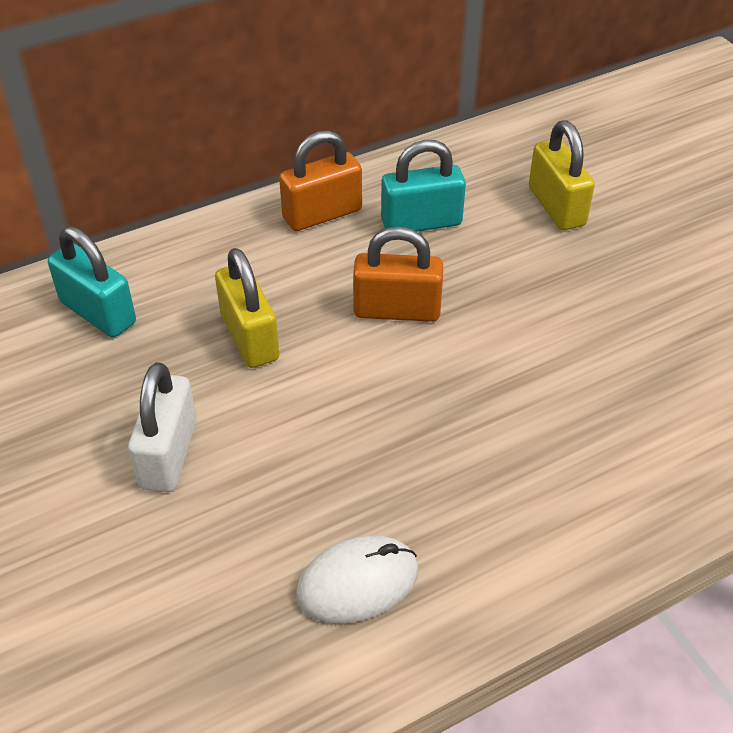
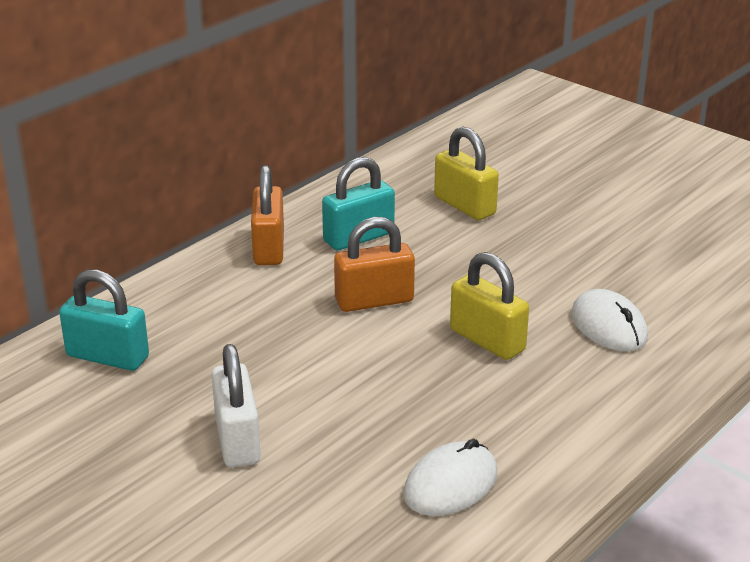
camera: 20 degrees left, 15 degrees down
yellow padlock [215,248,279,368] -> yellow padlock moved to [450,252,529,360]
orange padlock [279,130,362,231] -> orange padlock turned 45 degrees counterclockwise [251,165,284,265]
none -> white mouse [571,289,648,352]

